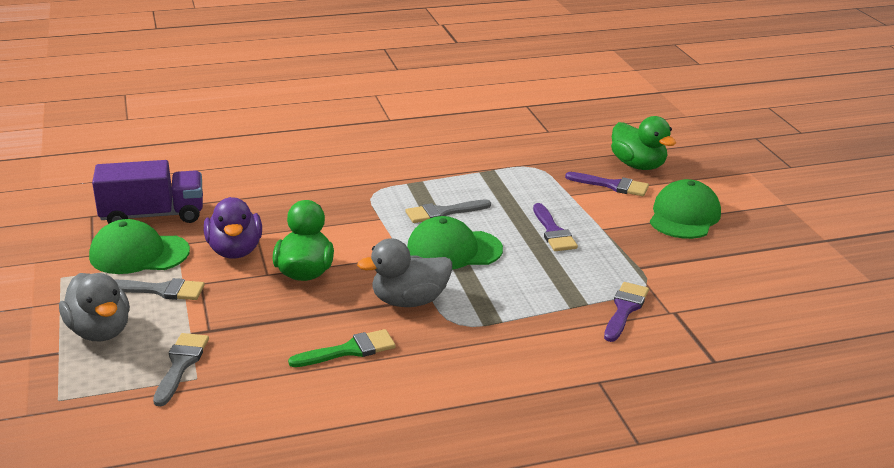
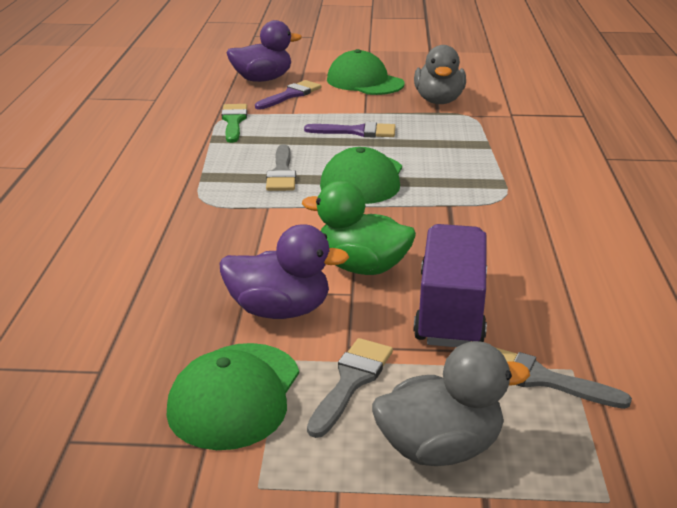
camera: 70 degrees left, 0 degrees up
purple truck [92,160,203,224] -> purple truck moved to [413,224,487,347]
green brush [288,329,396,367] -> green brush moved to [221,104,247,143]
grey duck [357,238,452,307] -> grey duck moved to [414,45,466,104]
purple brush [604,282,649,342] -> none
green duck [611,116,676,170] -> purple duck [227,20,302,82]

